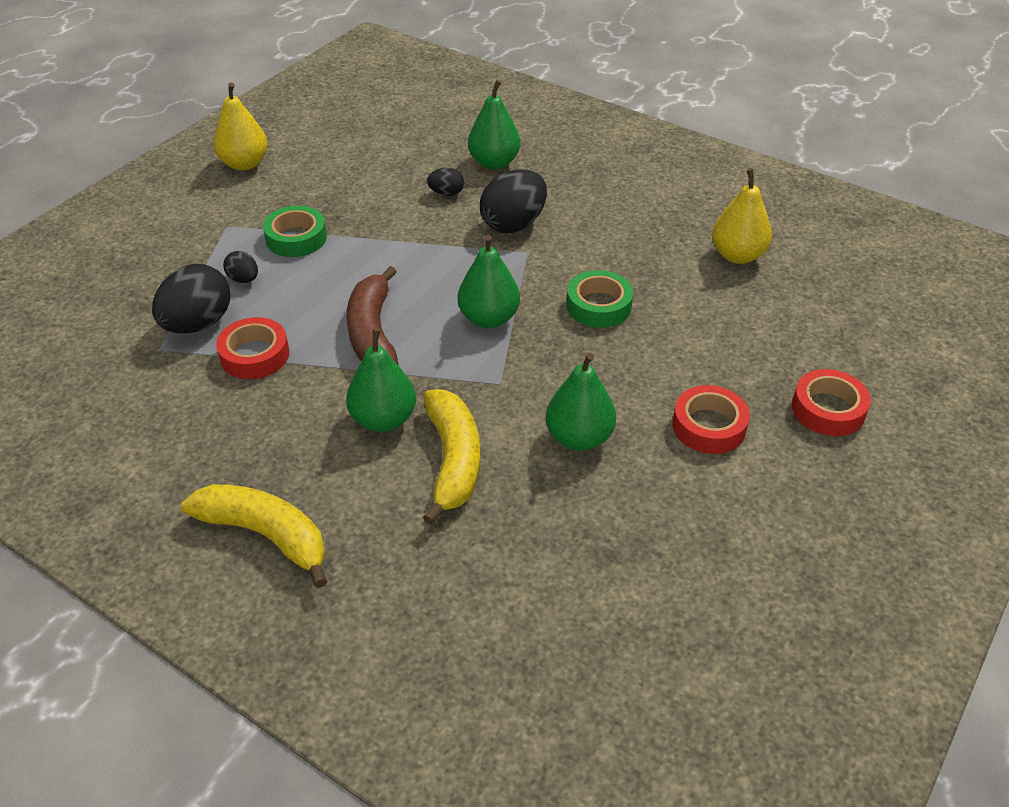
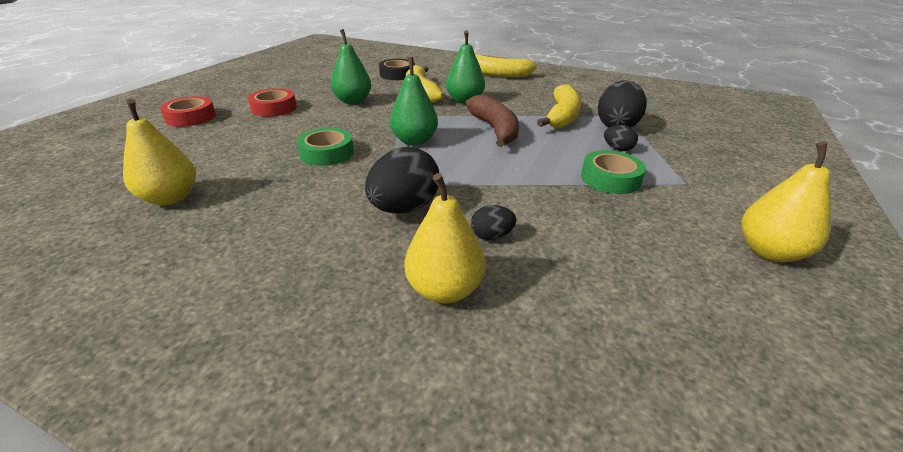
camera: 170 degrees right, 10 degrees down
red tape [216,317,289,379] -> yellow banana [537,84,582,128]
green pear [468,80,520,169] -> yellow pear [404,173,485,304]
none -> black tape [379,59,415,80]

